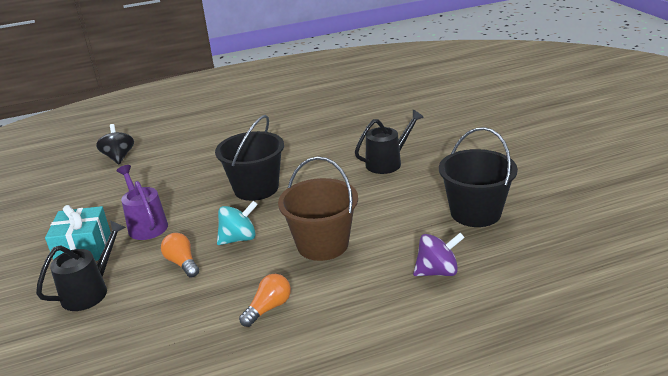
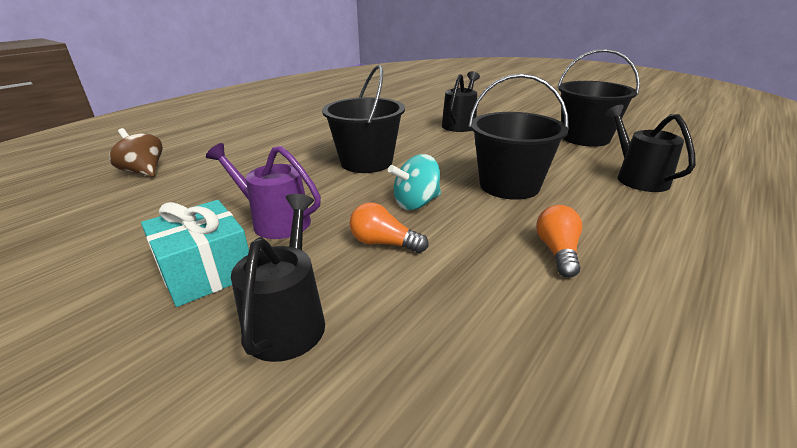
camera: 35 degrees left, 0 degrees up
black spinning top [96,124,134,164] -> brown spinning top [109,128,163,177]
turquoise spinning top [217,201,258,245] -> turquoise spinning top turned 150 degrees counterclockwise [388,154,441,210]
brown bucket [278,157,358,261] -> black bucket [468,74,569,200]
purple spinning top [413,233,465,276] -> black watering can [605,105,696,192]

